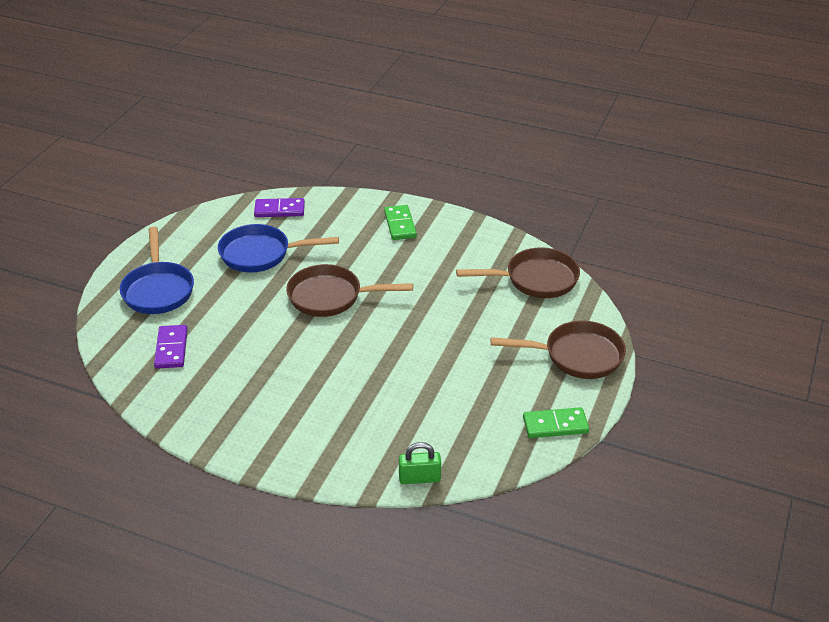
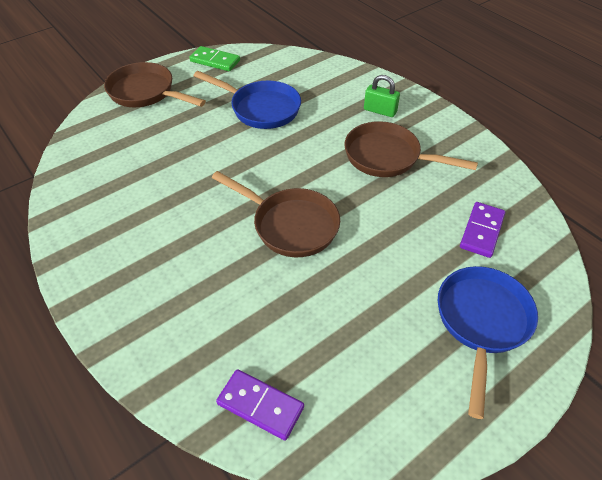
camera: 150 degrees left, 10 degrees up
blue pan [218,224,339,272] -> blue pan moved to [194,71,301,129]
green domino [384,205,417,240] -> none
green padlock [399,442,441,484] -> green padlock moved to [364,75,400,117]
brown pan [456,247,580,298] -> brown pan moved to [344,121,478,177]

